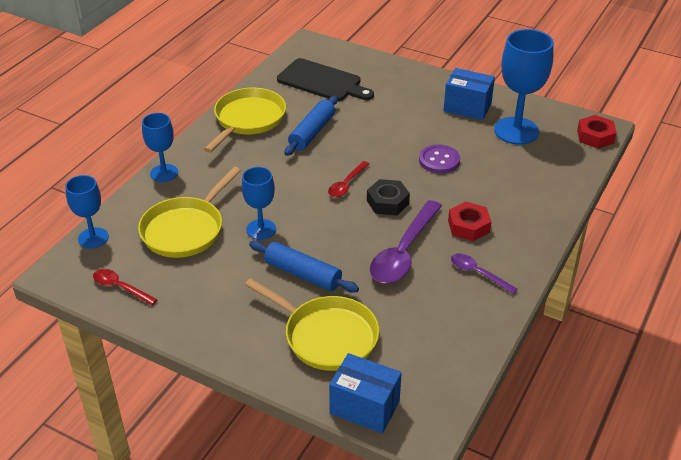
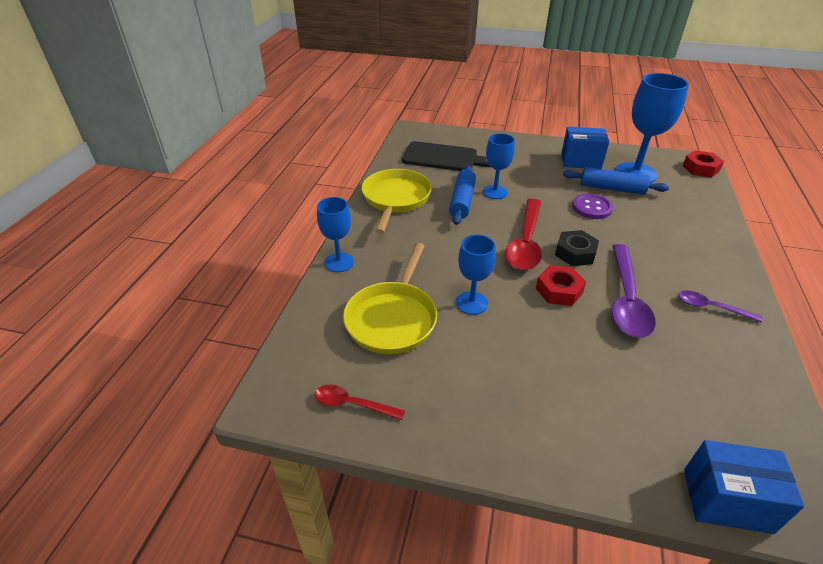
camera: 15 degrees left, 0 degrees up
blue goblet [65,175,109,249] -> blue goblet moved to [483,133,515,199]
yellow pan [245,278,379,371] -> none
blue rolling pin [249,241,359,293] -> blue rolling pin moved to [563,167,669,195]
red spoon [328,161,369,198] -> red spoon [505,198,542,270], size x1.90
red nut [448,202,491,241] -> red nut moved to [536,265,586,306]

